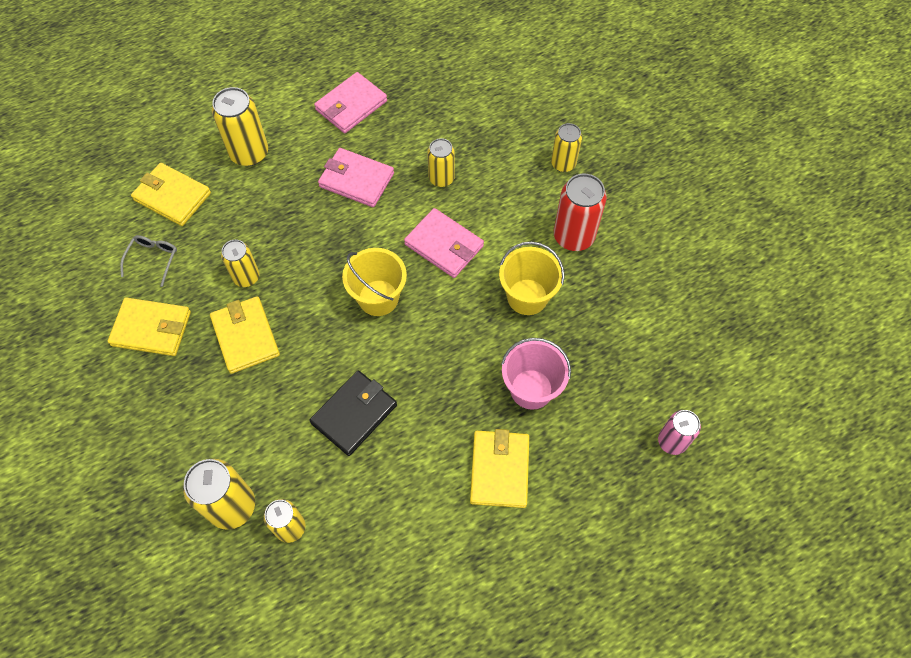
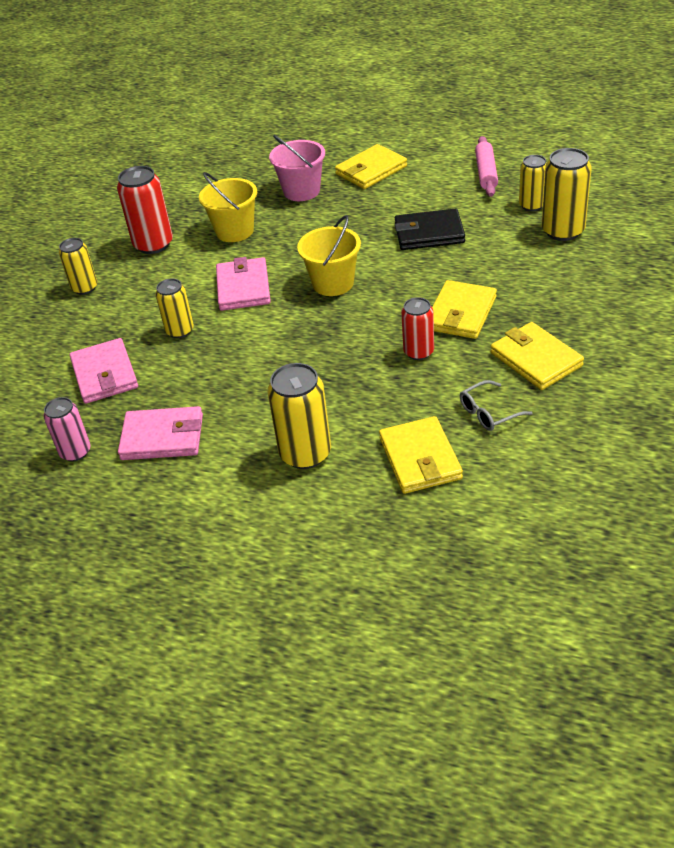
camera: 130 degrees left, 20 degrees down
yellow can [221,240,259,287] -> red can [401,297,434,360]
pink wallet [318,148,394,207] -> pink wallet moved to [70,338,138,404]
pink can [658,410,701,455] -> pink can moved to [44,397,91,461]
none -> pink rolling pin [475,136,498,197]

